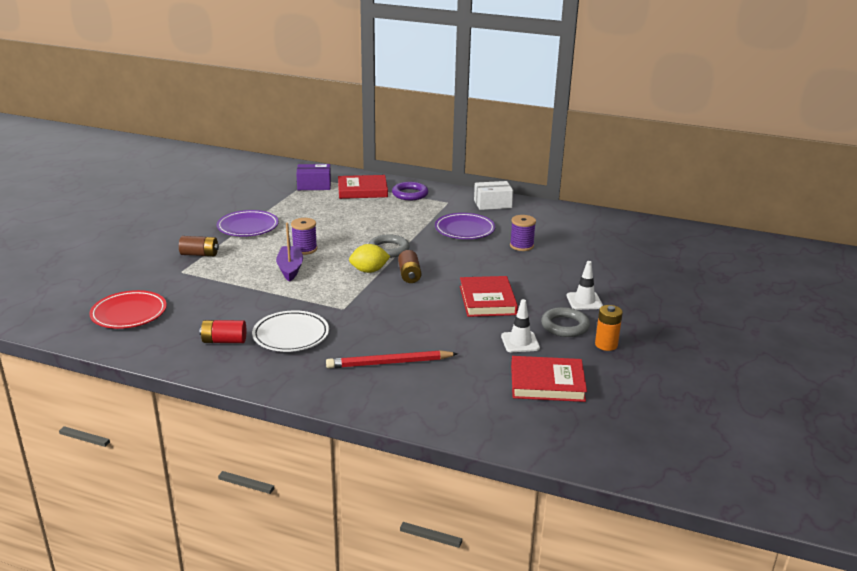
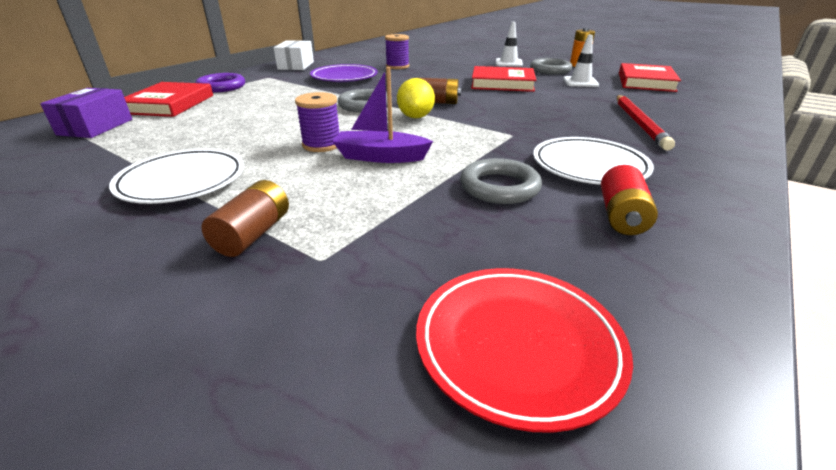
camera: 75 degrees left, 5 degrees up
purple plate [217,210,279,237] -> white plate [109,148,244,204]
none -> grey ring [460,158,542,204]

